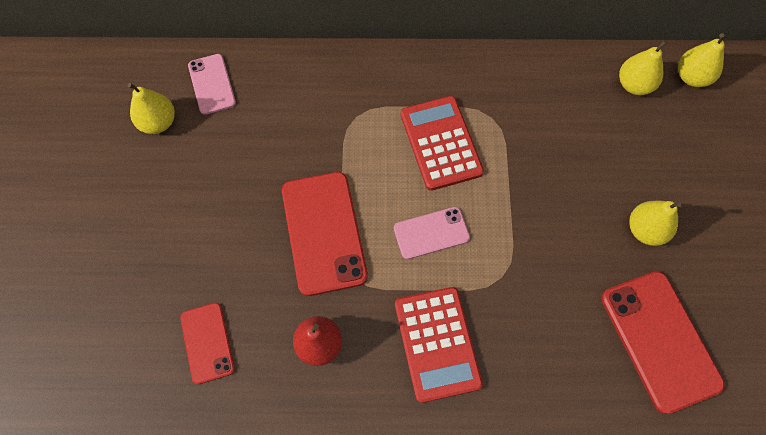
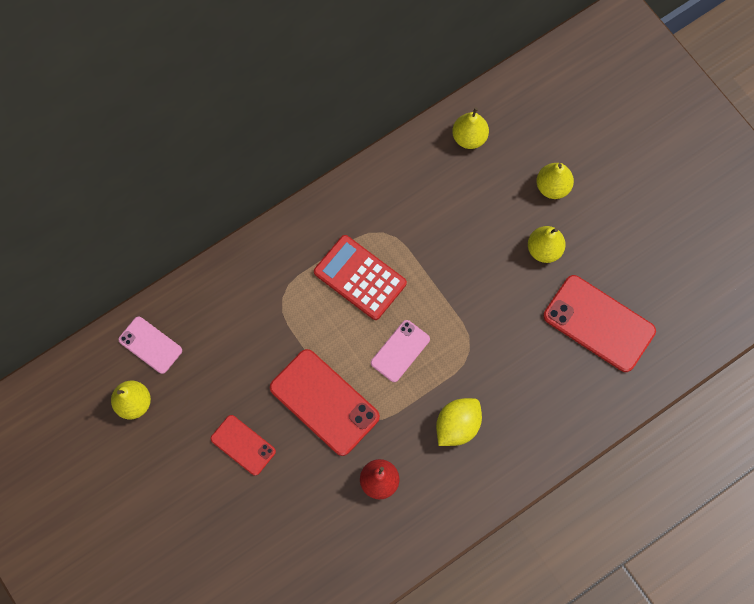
camera: 35 degrees left, 5 degrees up
red phone [180,303,235,384] -> red phone moved to [211,415,276,476]
red calculator [395,287,483,403] -> yellow lemon [436,398,482,446]
yellow pear [678,33,725,87] -> yellow pear moved to [537,163,574,199]

